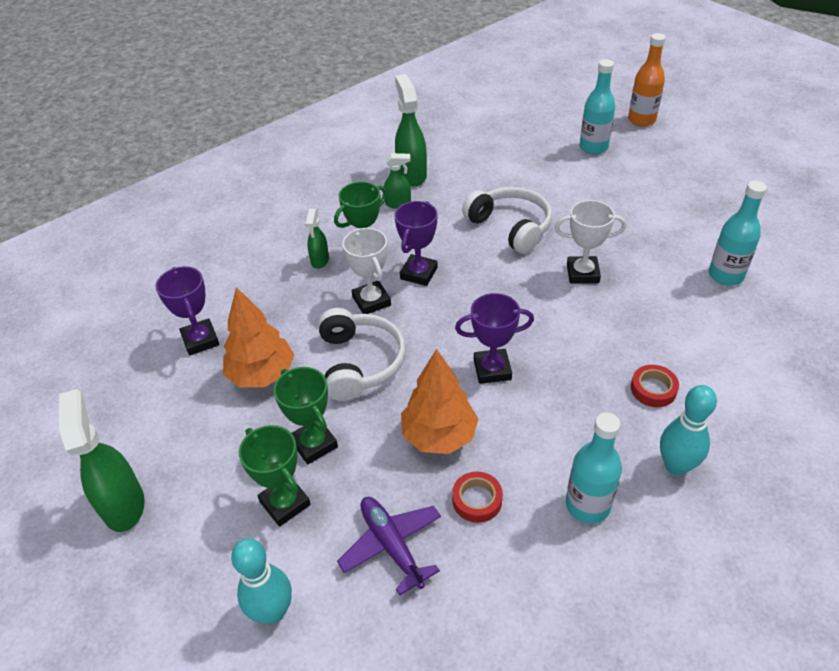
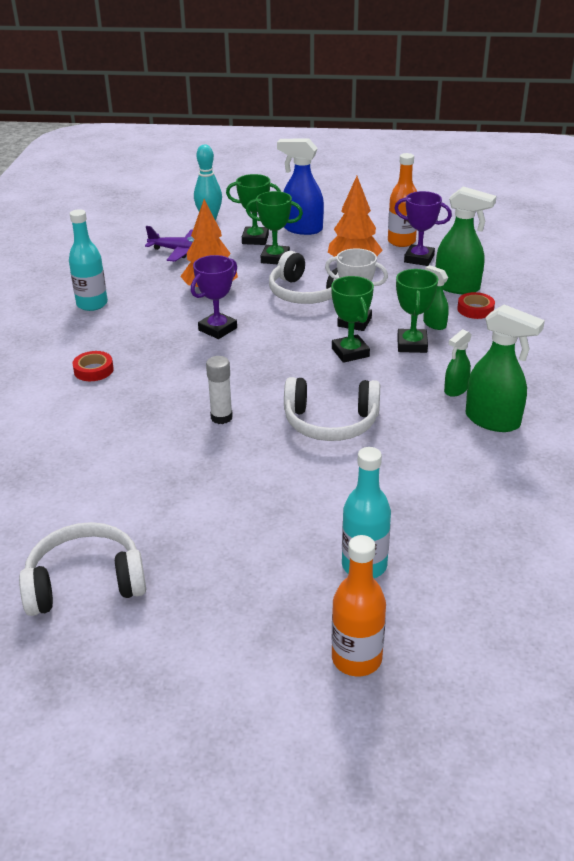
camera: 135 degrees right, 10 degrees down
green spray bottle [59,389,145,532] -> green spray bottle moved to [436,186,496,294]
purple trophy [394,201,438,286] -> green trophy [331,276,374,363]
red tape [452,472,503,523] -> red tape moved to [457,292,495,319]
white trophy [555,200,626,284] -> white glue stick [206,356,233,424]
turquoise bowling pin [660,385,717,476] -> none
turquoise bottle [709,181,767,286] -> none
none -> white headphones [19,522,146,616]
none -> blue spray bottle [277,138,324,235]
none -> orange bottle [388,153,417,247]

